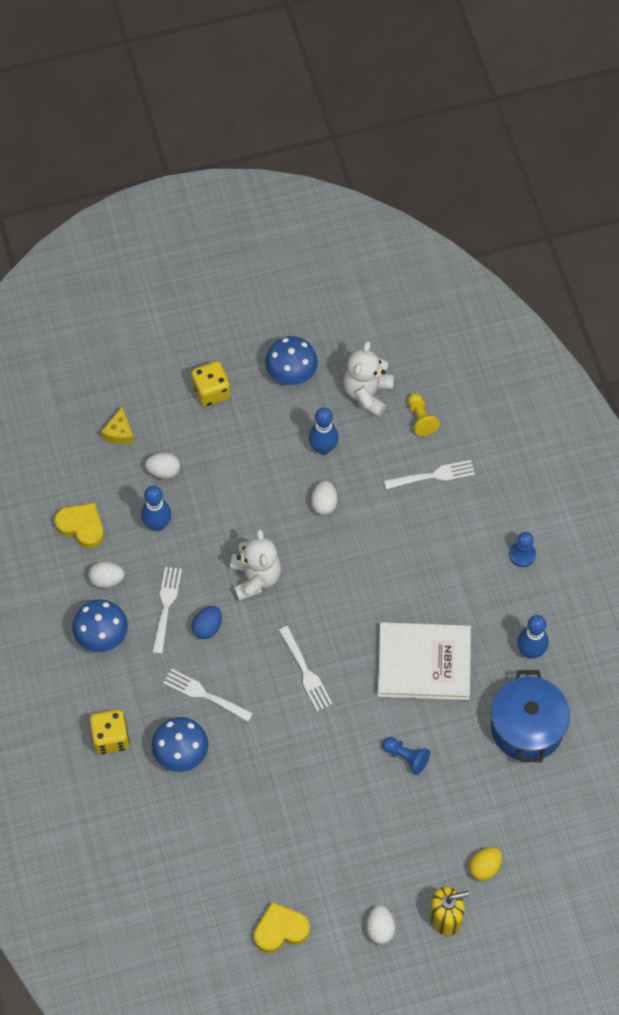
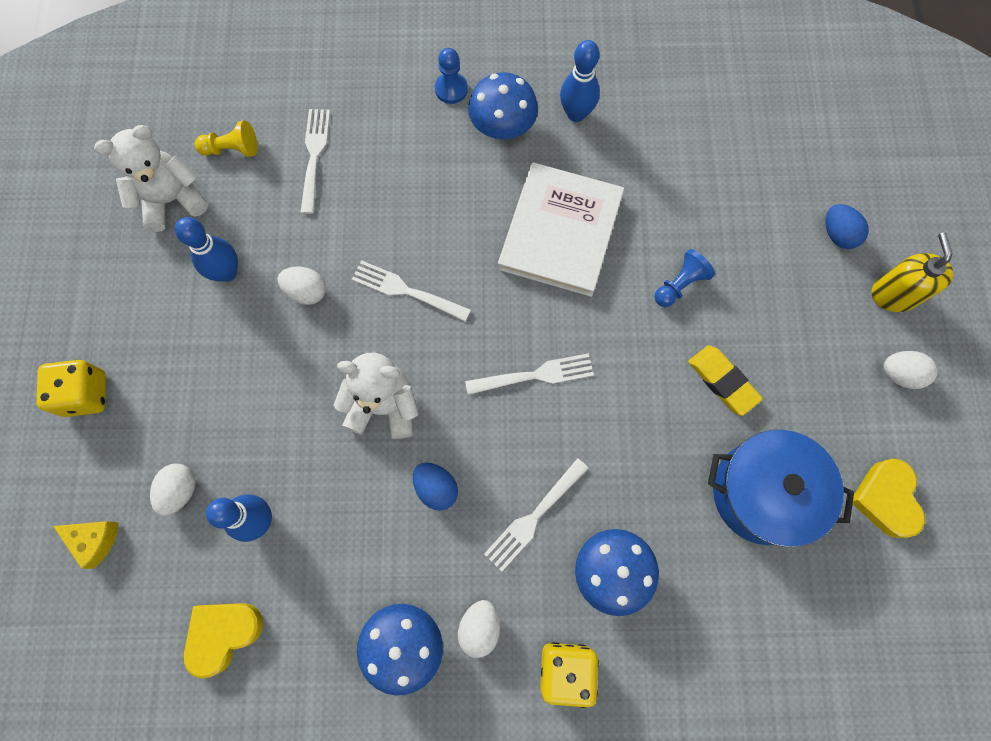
camera: 75 degrees left, 10 degrees up
white egg [89,561,124,588] -> white egg moved to [458,600,500,658]
white fork [152,567,182,654] -> white fork moved to [352,260,471,322]
blue mushroom [265,336,318,385] -> blue mushroom moved to [468,72,538,139]
white teddy bear [343,341,394,417] -> white teddy bear turned 120 degrees clockwise [94,125,208,232]
yellow egg [469,847,502,881] -> blue egg [825,204,869,249]
blue pot [491,670,570,762] -> blue pot moved to [708,430,854,547]
none -> yellow eraser [688,345,763,416]

